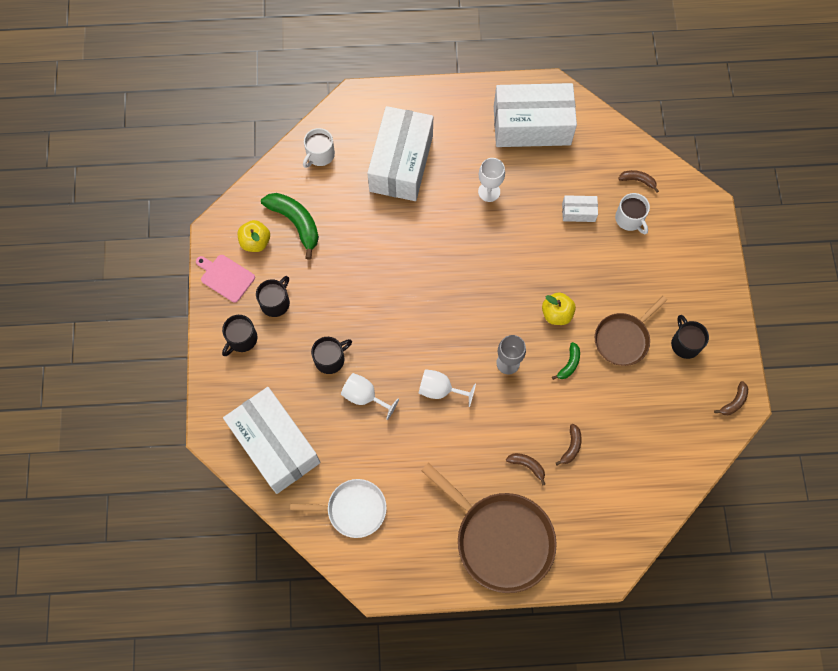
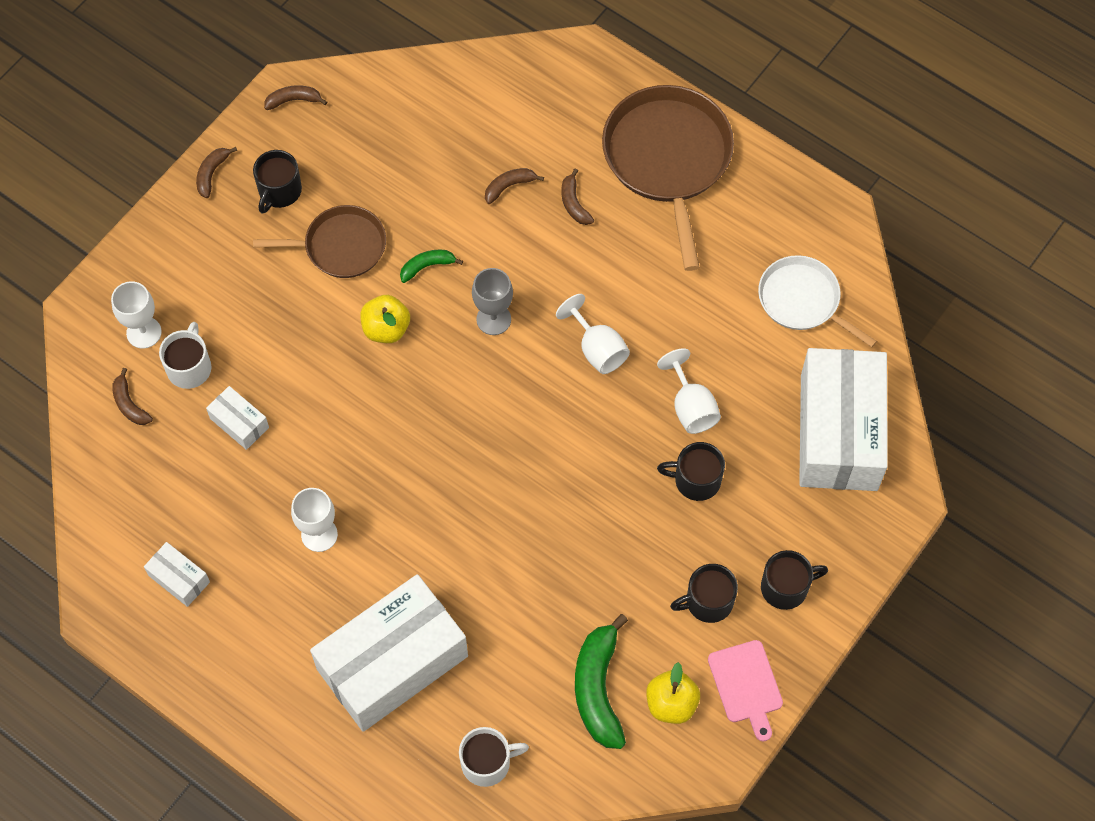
camera: 140 degrees left, 5 degrees down
white box [494,83,577,147] -> white box [144,542,210,607], size x0.42
none -> white goblet [111,281,162,348]
none -> brown banana [196,147,237,198]

